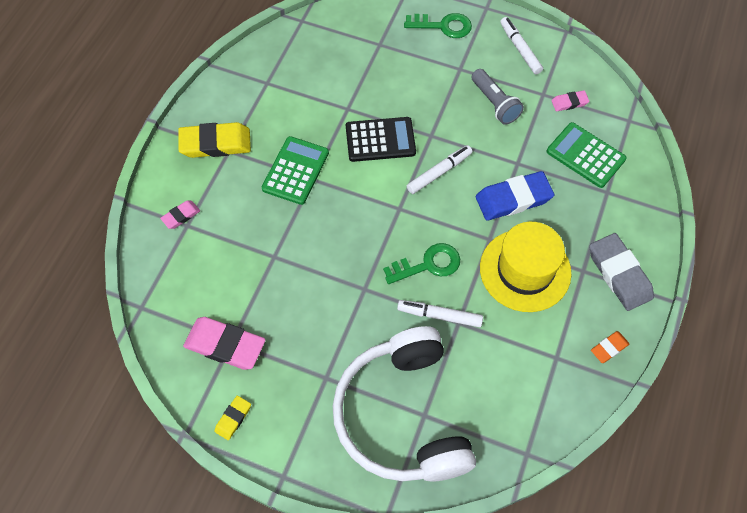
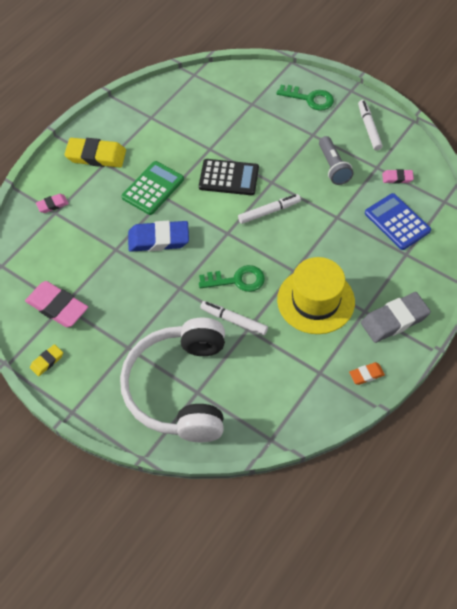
camera: 15 degrees right, 5 degrees down
blue eraser [476,171,554,221] -> blue eraser moved to [128,221,189,252]
green calculator [547,122,626,188] -> blue calculator [365,193,431,250]
grey eraser [589,233,654,311] -> grey eraser turned 75 degrees clockwise [361,292,431,343]

